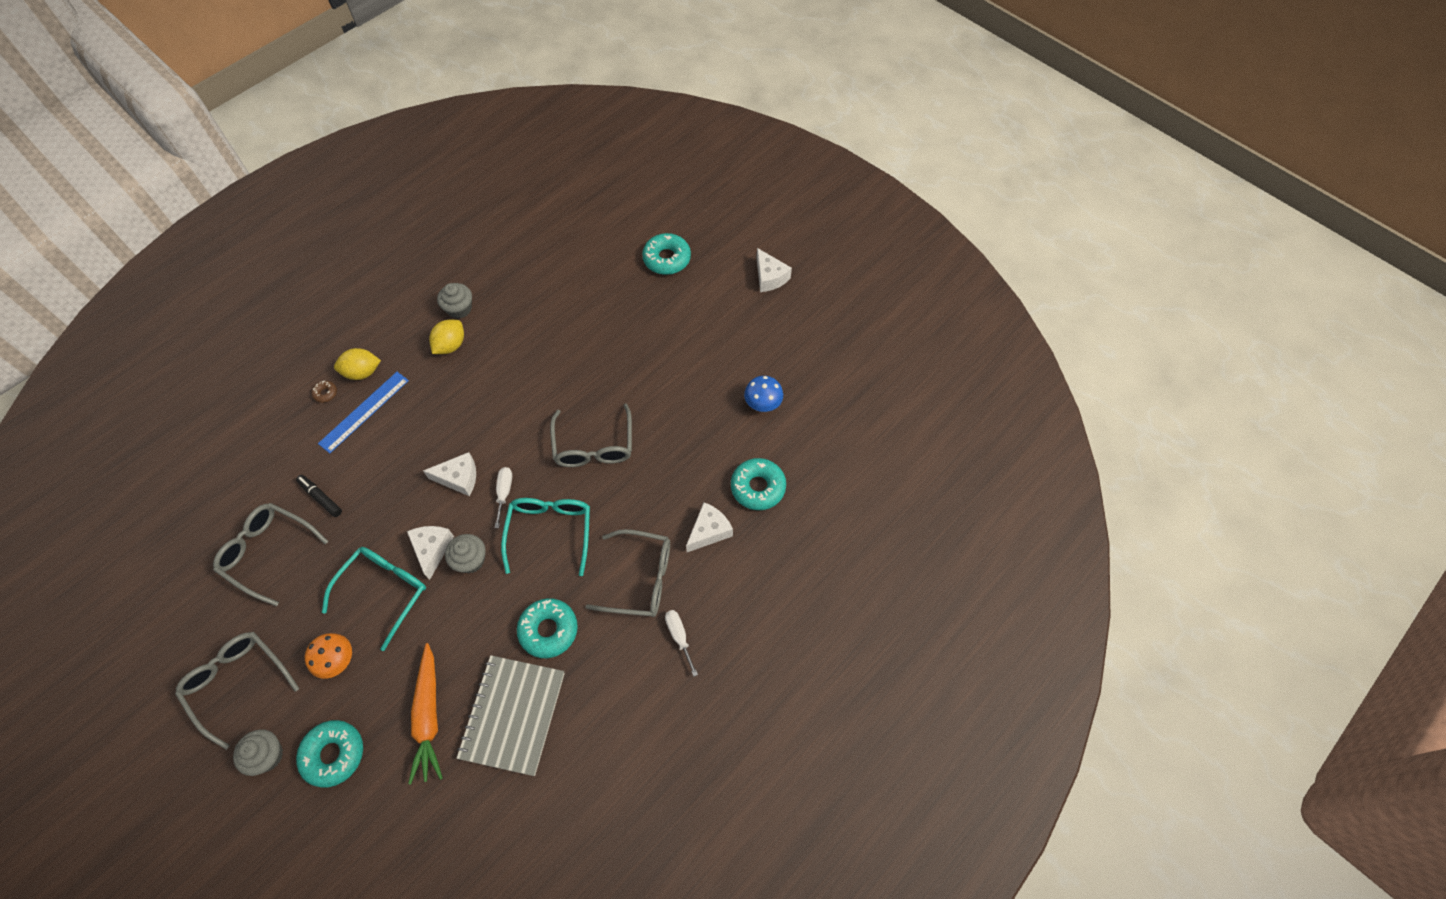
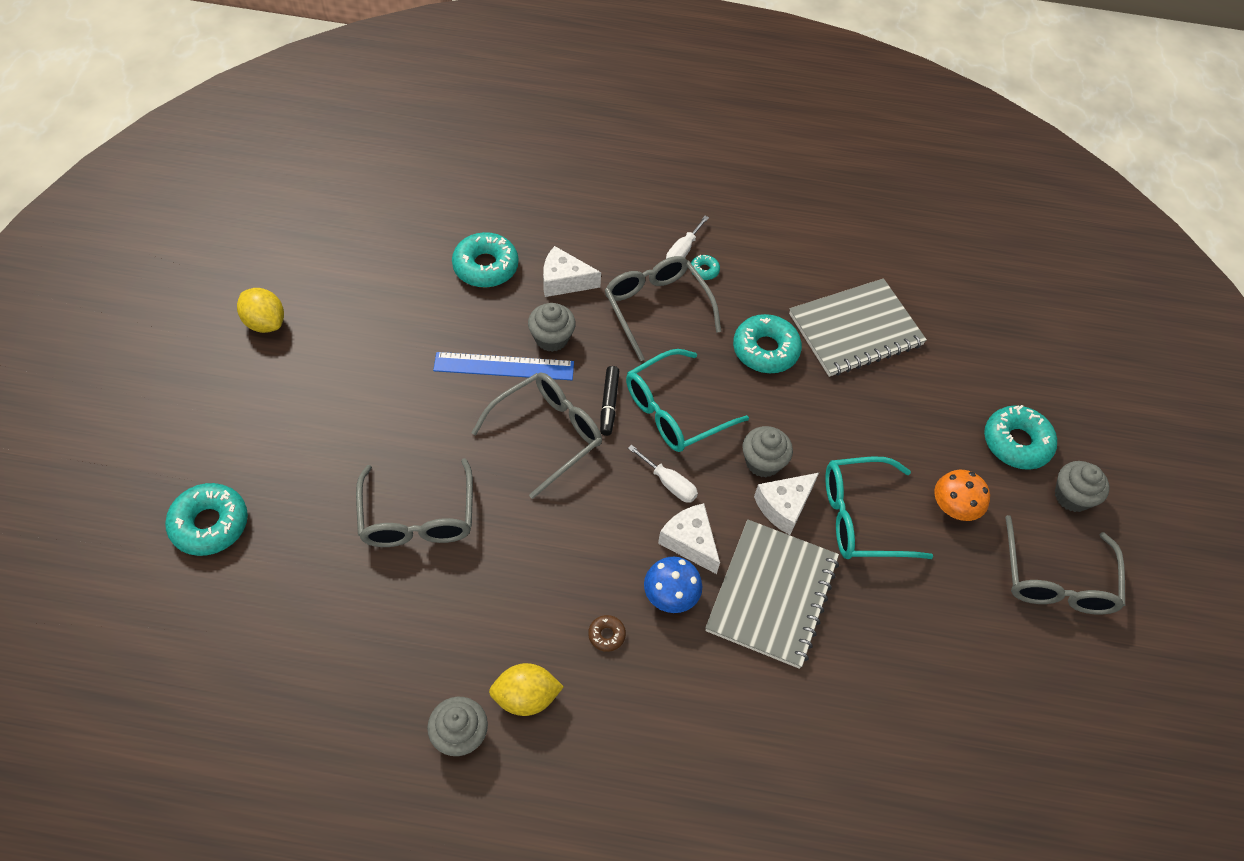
camera: 130 degrees left, 5 degrees down
grey glasses [213,503,328,606] -> grey glasses moved to [356,458,473,547]
black marker [296,475,342,517] -> black marker moved to [600,366,619,436]
brown donut [312,381,337,403] -> brown donut moved to [588,615,626,652]
blue ruler [318,372,409,453] -> blue ruler moved to [433,352,574,380]
yellow lemon [334,348,381,380] -> yellow lemon moved to [237,288,284,333]
orange carrot [408,643,443,784] -> none
white screwdriver [495,467,512,528] -> white screwdriver turned 105 degrees counterclockwise [628,445,698,503]
blue mushroom [744,376,783,412] -> blue mushroom moved to [644,557,702,613]
white cheese [757,248,792,292] -> none
none -> grey cupcake [528,303,576,352]
none -> turquoise donut [691,255,720,280]
none -> grey notebook [705,519,839,669]

